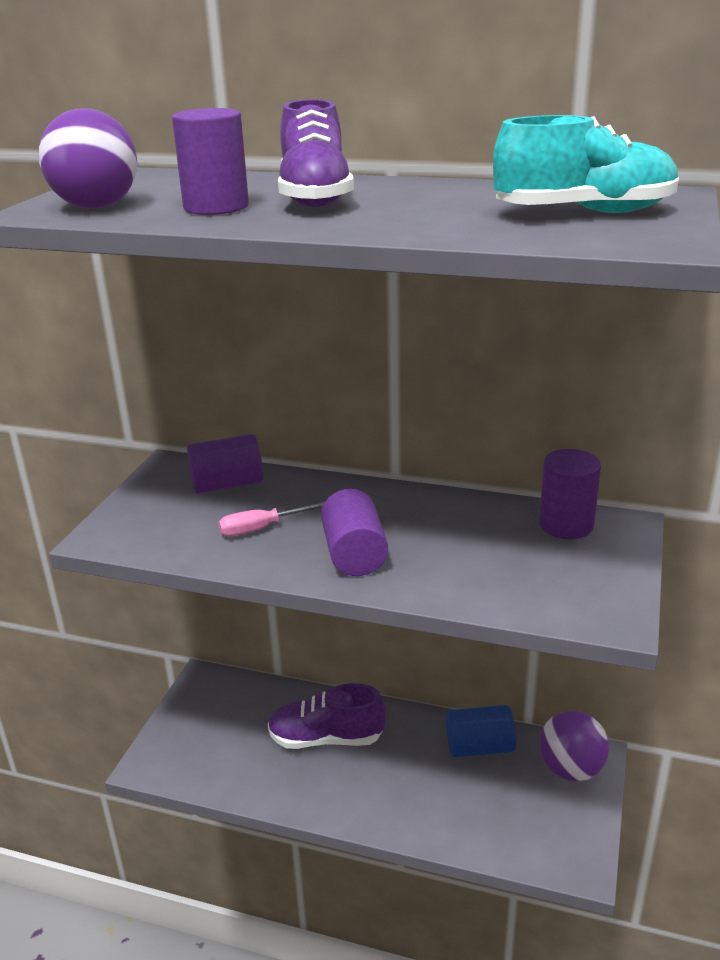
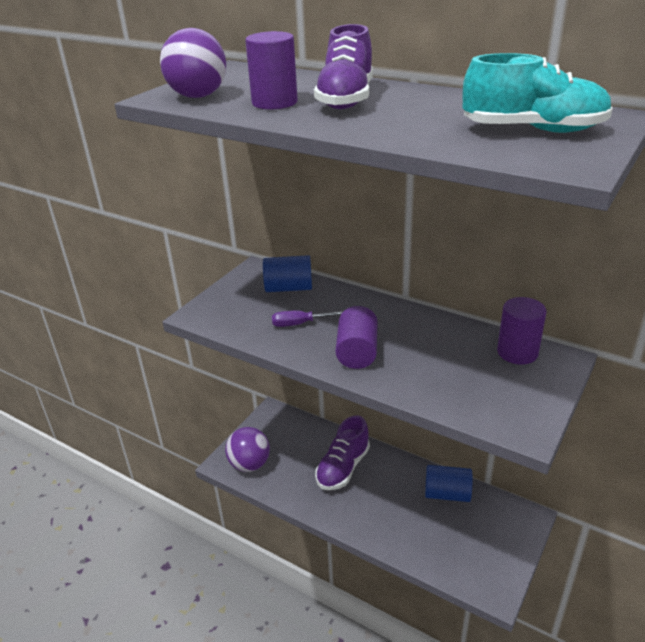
camera: 15 degrees right, 5 degrees up
purple cylinder [187,434,263,493] -> blue cylinder [263,255,312,292]
pink screwdriver [219,502,325,536] -> purple screwdriver [272,310,343,327]
purple shoe [268,683,386,749] -> purple shoe turned 75 degrees counterclockwise [315,415,370,490]
purple ball [539,711,609,781] -> purple ball moved to [225,427,270,472]

